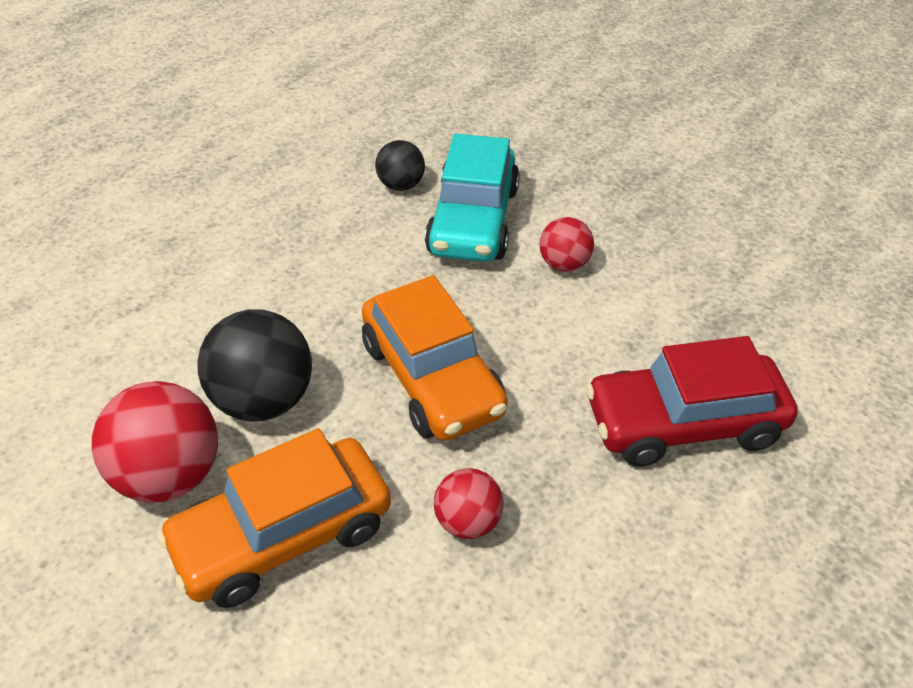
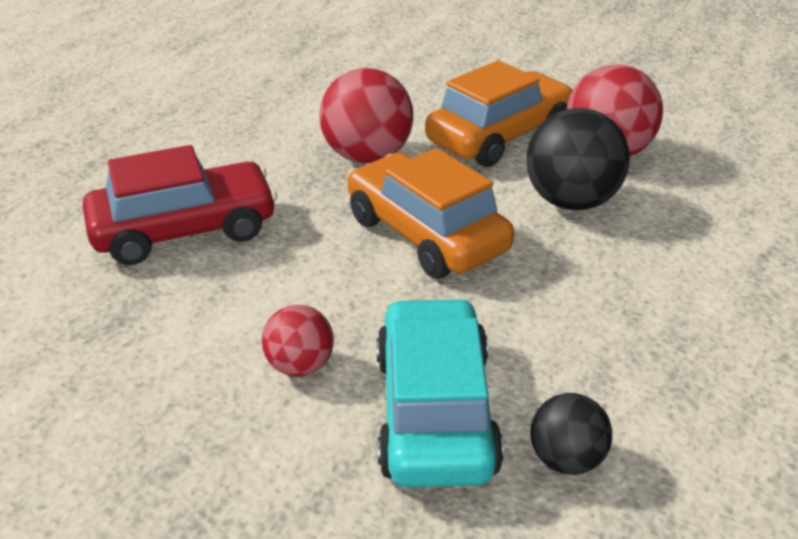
camera: 170 degrees right, 10 degrees down
red ball [434,468,504,539] -> red ball [319,68,413,163], size x1.76

